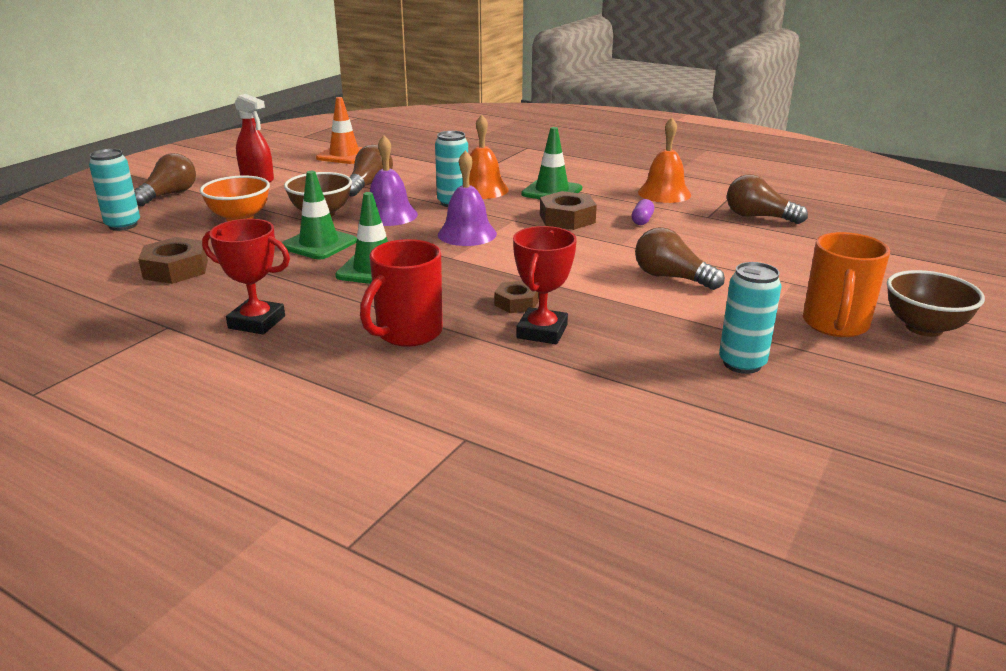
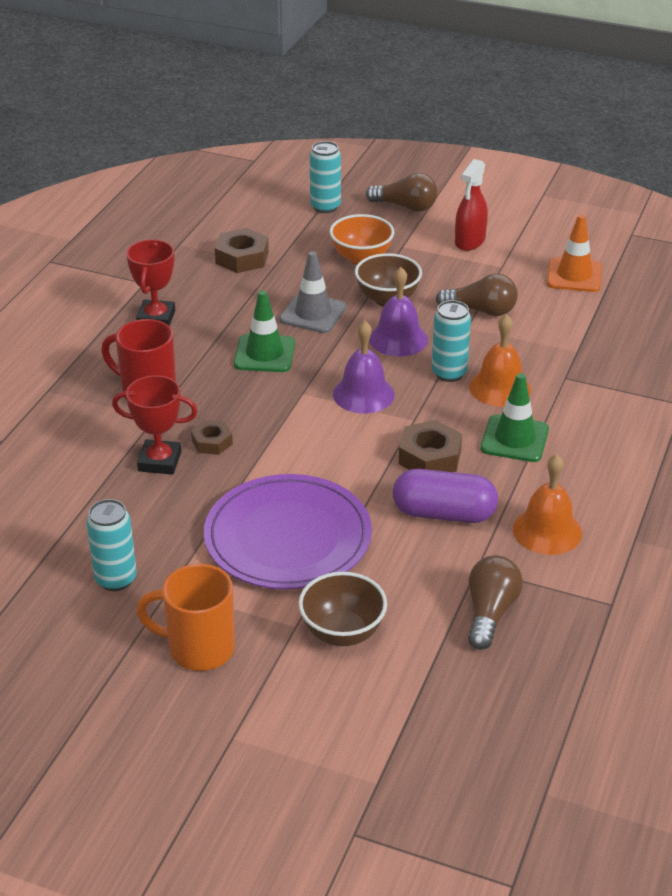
camera: 80 degrees right, 10 degrees up
green traffic cone [282,171,357,259] -> grey traffic cone [279,251,346,333]
purple capsule [632,199,654,225] -> purple capsule [393,469,498,523], size x2.18
brown light bulb [635,227,725,290] -> purple plate [204,474,372,590]
brown bowl [887,270,985,337] -> brown bowl moved to [299,572,387,646]

